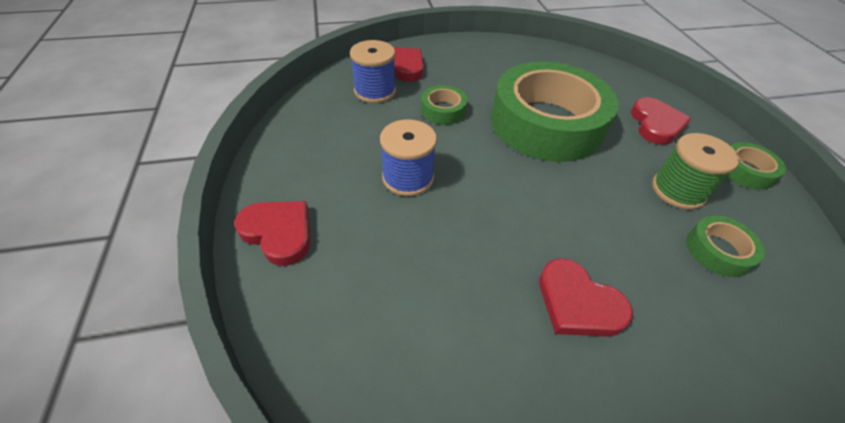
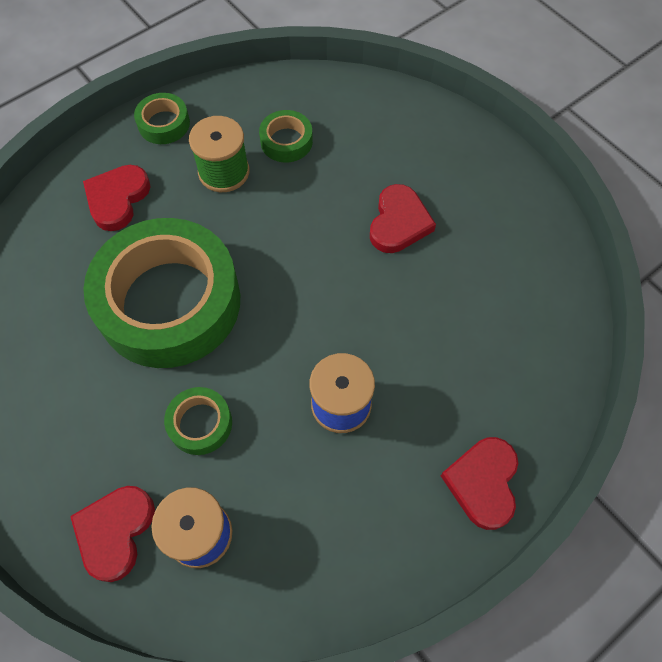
camera: 115 degrees left, 15 degrees up
red heart [631,97,691,145] -> red heart turned 45 degrees counterclockwise [83,165,150,231]

